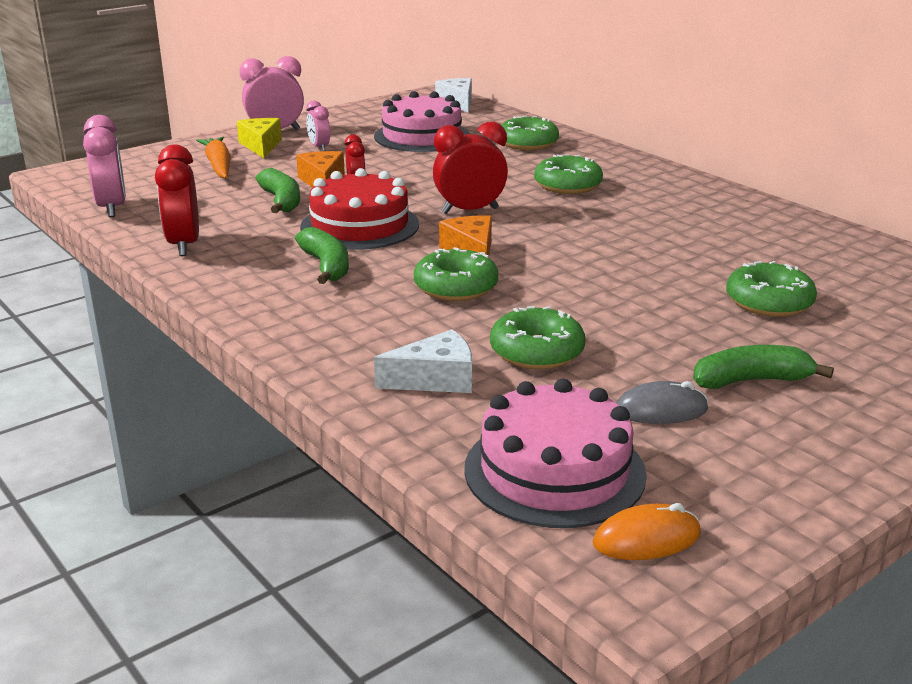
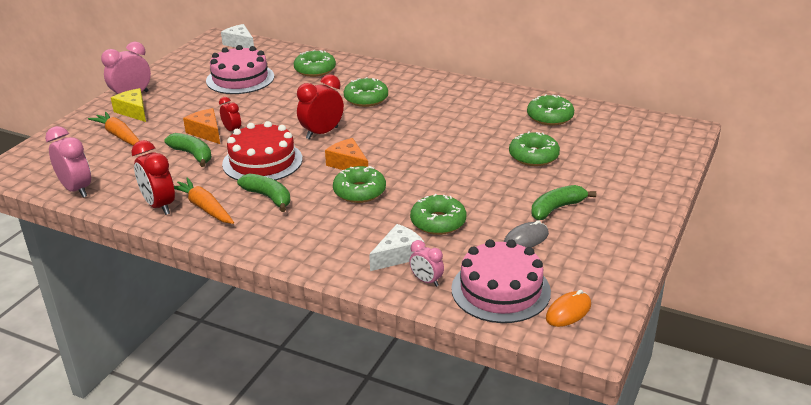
camera: 25 degrees left, 5 degrees up
pink clock [306,100,330,151] -> pink clock moved to [409,240,444,287]
none -> orange carrot [174,177,234,224]
none -> green donut [527,94,574,126]

